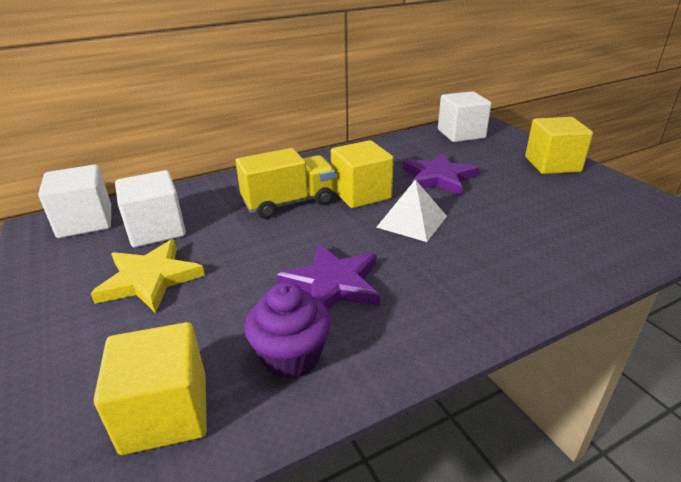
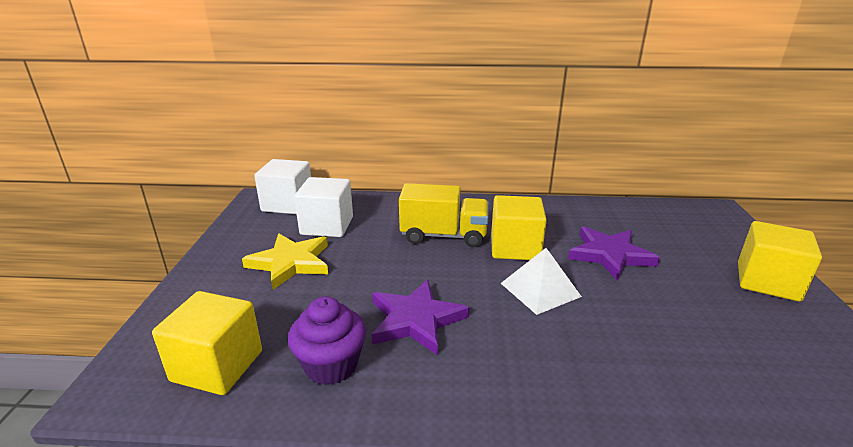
camera: 30 degrees right, 5 degrees down
white cube [438,91,491,142] -> none

